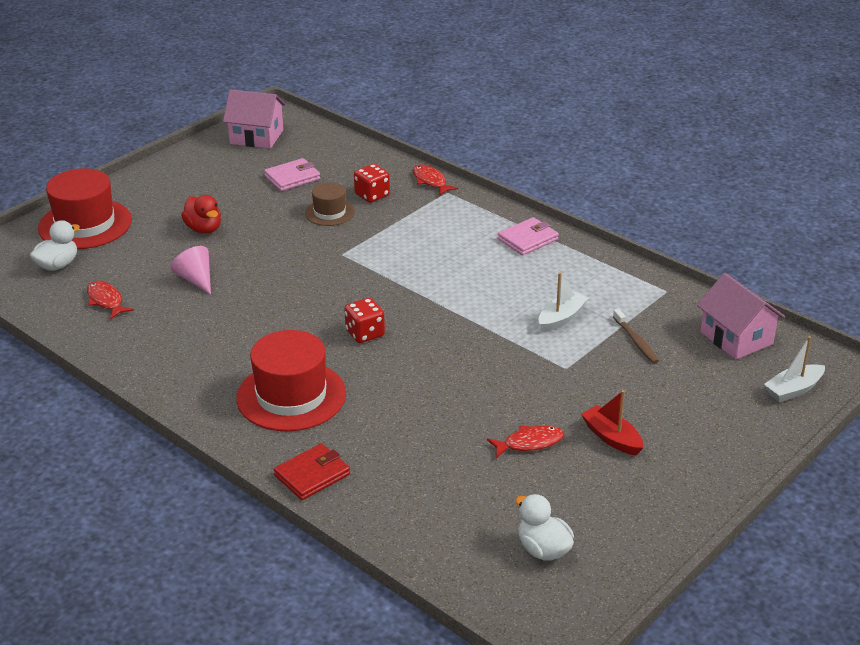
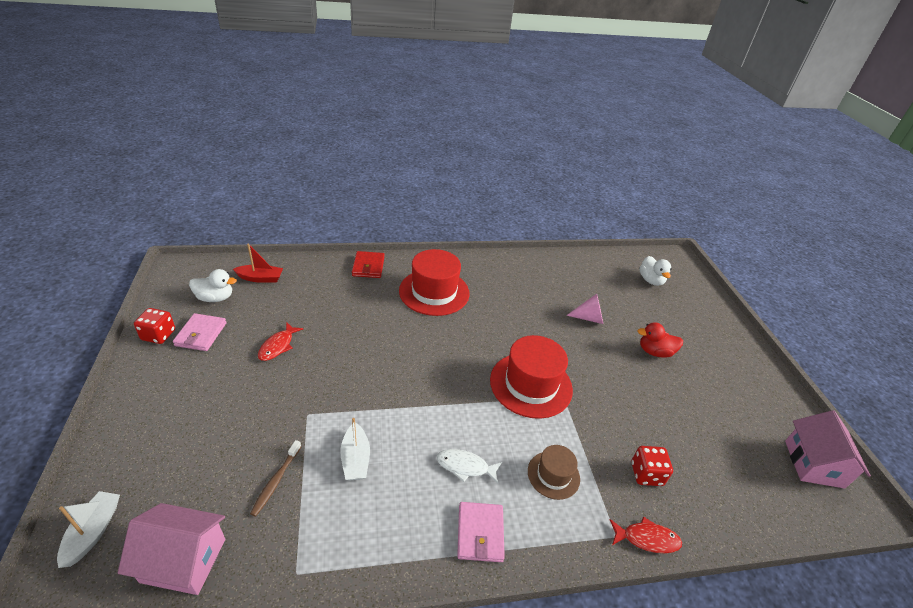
camera: 125 degrees right, 5 degrees up
red hat [38,168,132,249] -> red hat moved to [490,335,573,419]
red fish [87,281,134,319] -> none
pink house [223,89,286,149] -> pink house turned 45 degrees counterclockwise [785,410,871,488]
pink wallet [264,158,320,191] -> pink wallet moved to [173,313,226,351]
brown hat [305,182,355,226] -> brown hat moved to [528,445,580,500]
red dice [344,298,385,343] -> red dice moved to [134,308,175,344]
red boat [581,390,643,456] -> red boat moved to [233,244,283,283]
brown toothbrush [613,309,659,364] -> brown toothbrush turned 90 degrees counterclockwise [250,440,302,517]
none -> white fish [437,449,502,484]

